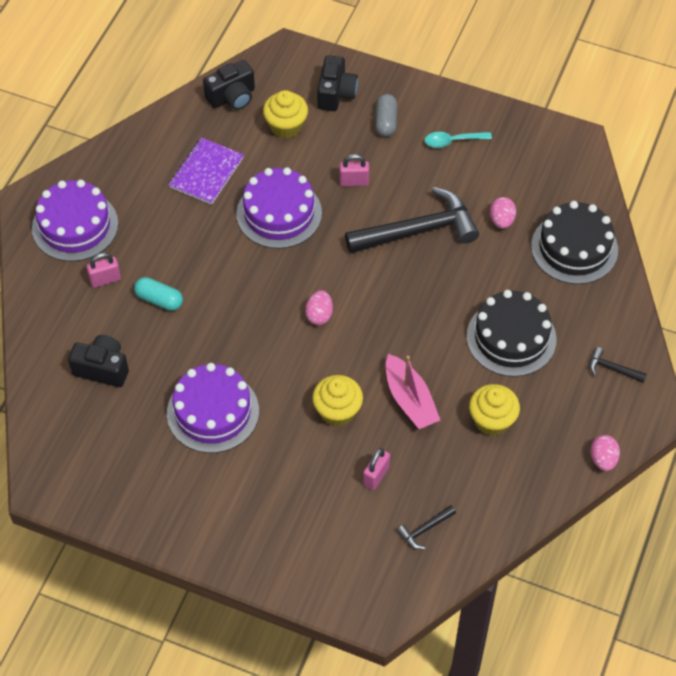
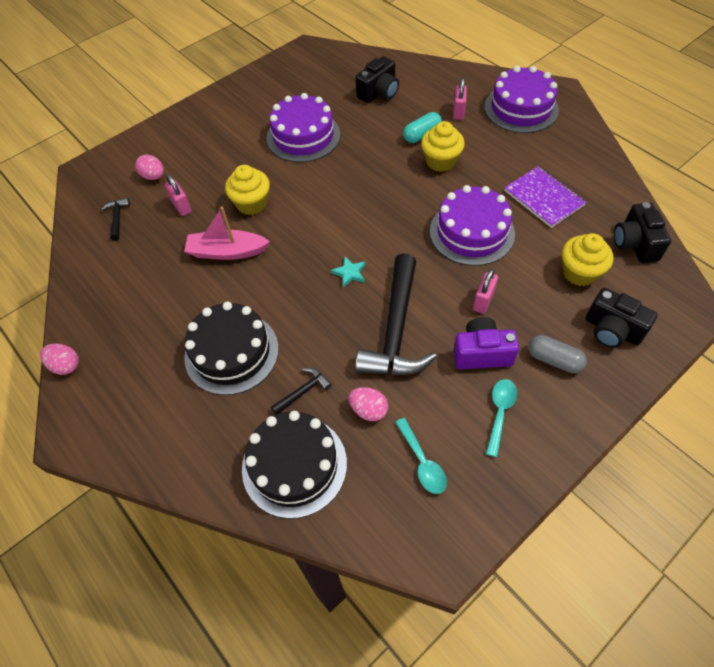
camera: 120 degrees right, 0 degrees up
pink egg [305,290,333,325] -> pink egg moved to [135,154,164,180]
yellow cupcake [469,384,520,436] -> yellow cupcake moved to [421,121,465,172]
black hammer [589,347,647,382] -> black hammer moved to [271,368,332,415]
none -> turquoise star [331,257,366,288]
none -> turquoise spoon [395,418,447,494]
none -> purple camera [453,317,519,370]

